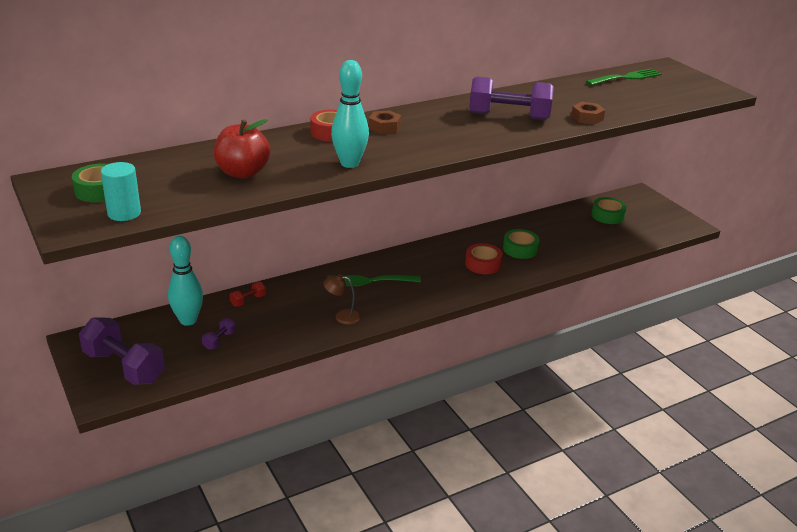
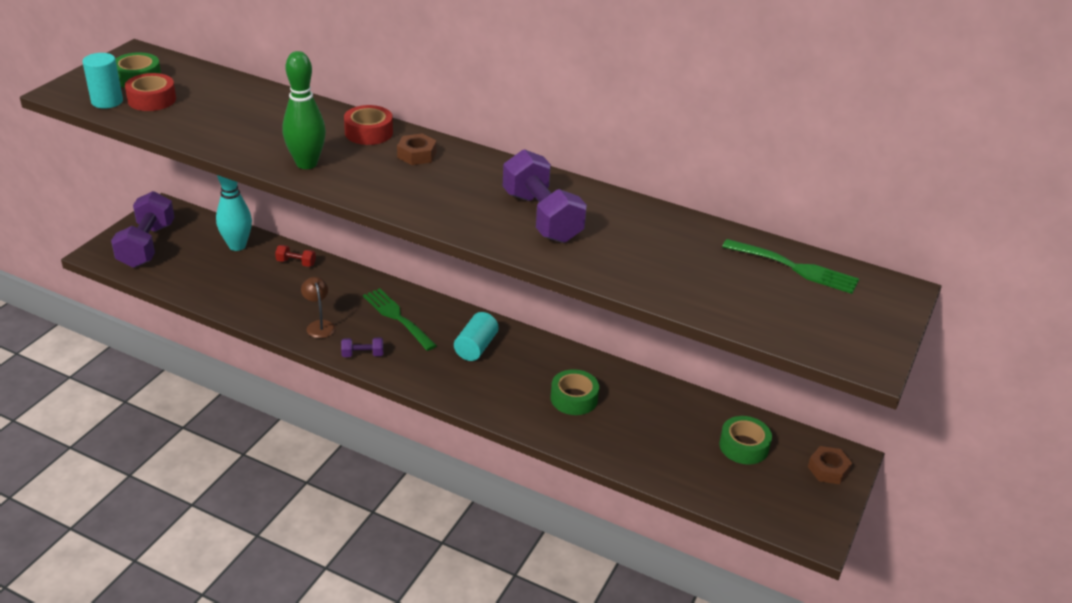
camera: 55 degrees right, 5 degrees up
purple dumbbell [202,318,236,350] -> purple dumbbell moved to [341,338,383,357]
red apple [214,119,270,178] -> none
turquoise bowling pin [331,60,369,168] -> green bowling pin [282,51,326,169]
red tape [465,243,503,274] -> red tape moved to [125,73,176,111]
brown nut [571,102,605,124] -> brown nut moved to [808,446,852,484]
none -> turquoise cylinder [454,312,499,361]

